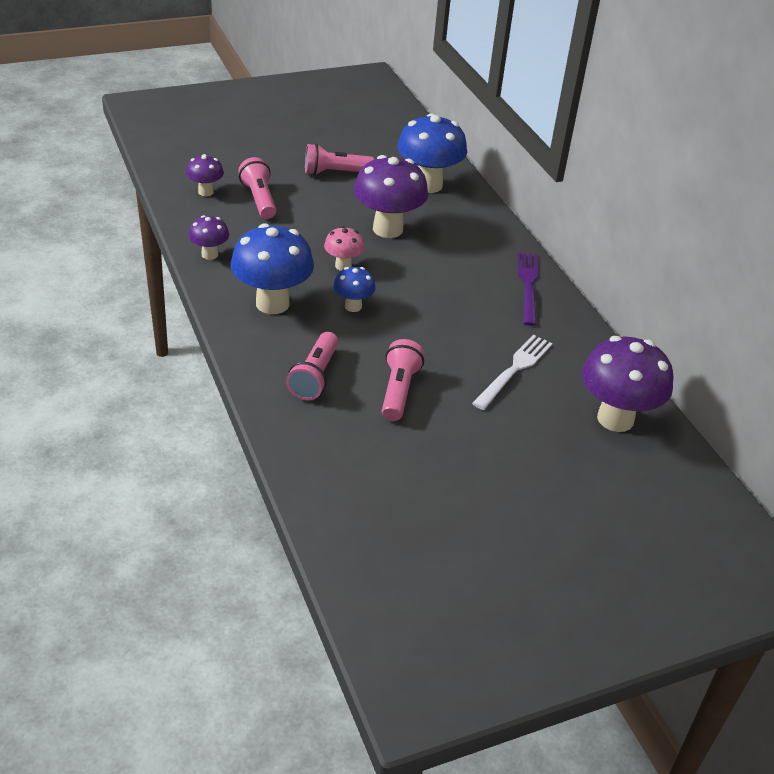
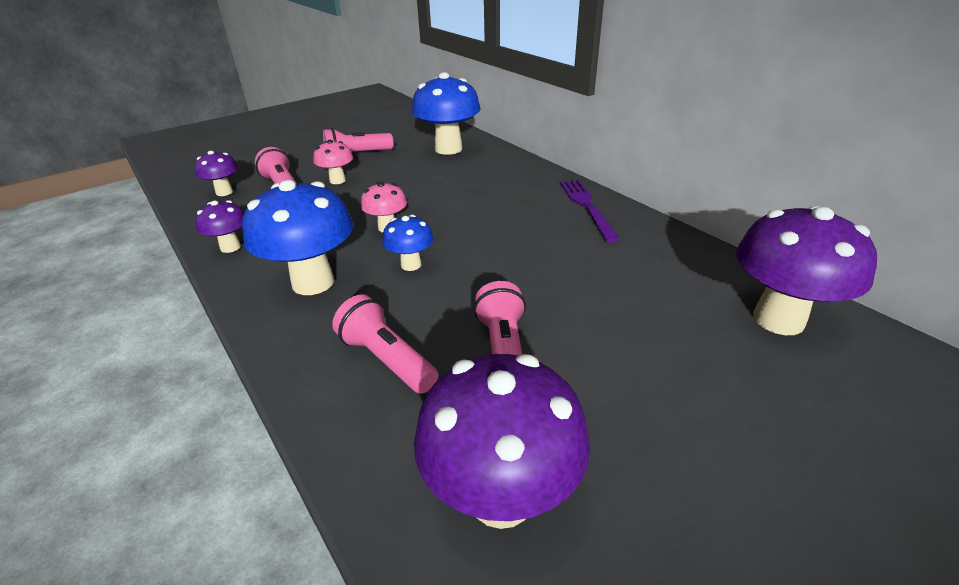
camera: 10 degrees left, 5 degrees down
pink flashlight [286,332,339,400] -> pink flashlight turned 135 degrees clockwise [332,294,438,394]
purple mushroom [354,155,428,238] -> purple mushroom moved to [414,354,590,529]
white fork [472,335,553,410] -> none
none -> pink mushroom [313,140,353,184]

